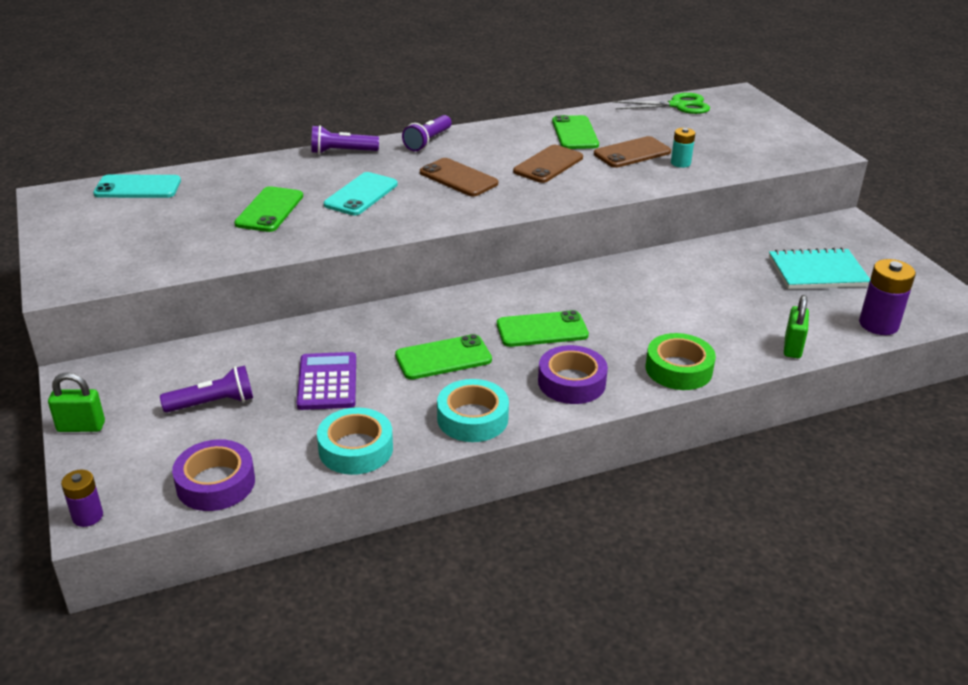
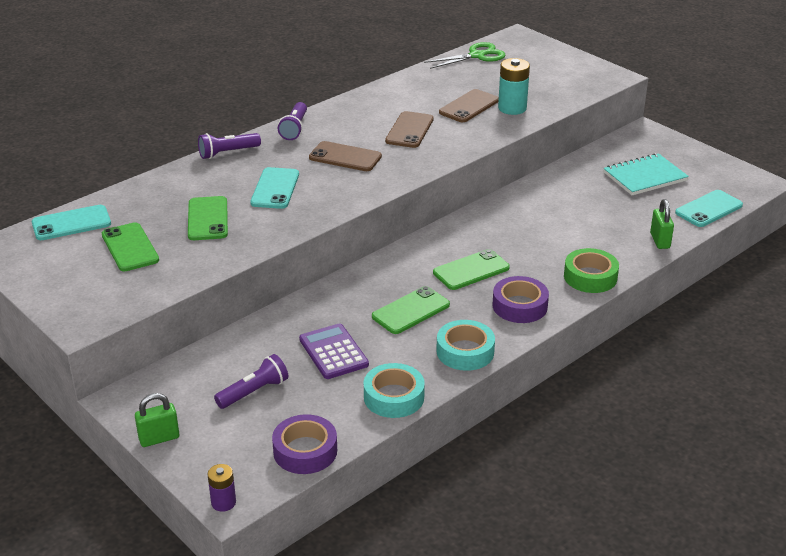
camera: 20 degrees left, 0 degrees up
green phone [552,115,599,149] -> green phone moved to [102,222,159,271]
turquoise battery [671,128,695,168] -> turquoise battery [498,58,530,115], size x1.67
purple battery [859,259,916,335] -> turquoise phone [675,190,743,227]

